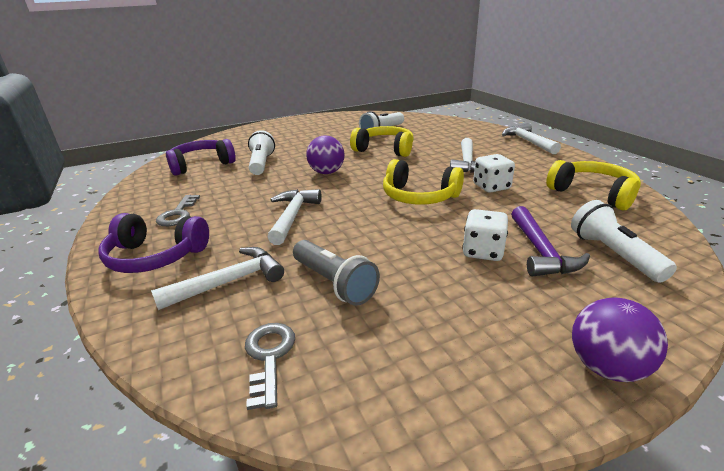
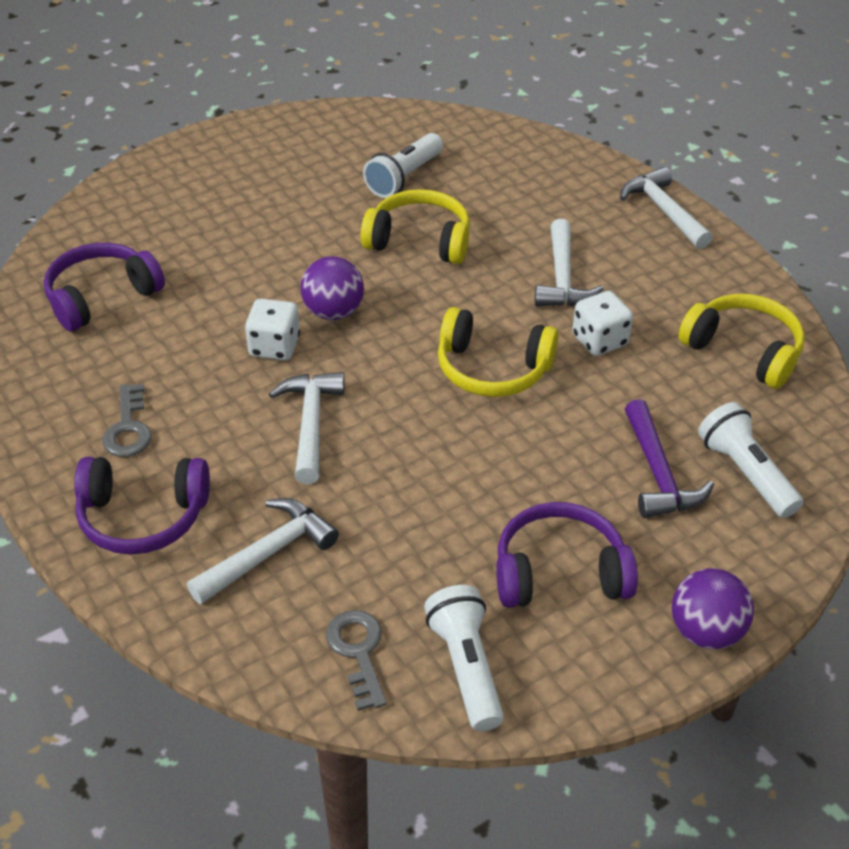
camera: 10 degrees left, 15 degrees up
white flashlight [248,130,275,175] -> white flashlight moved to [424,585,504,732]
grey flashlight [293,240,380,306] -> none
white dice [463,209,508,261] -> white dice moved to [245,299,300,360]
none -> purple headphones [496,502,638,608]

